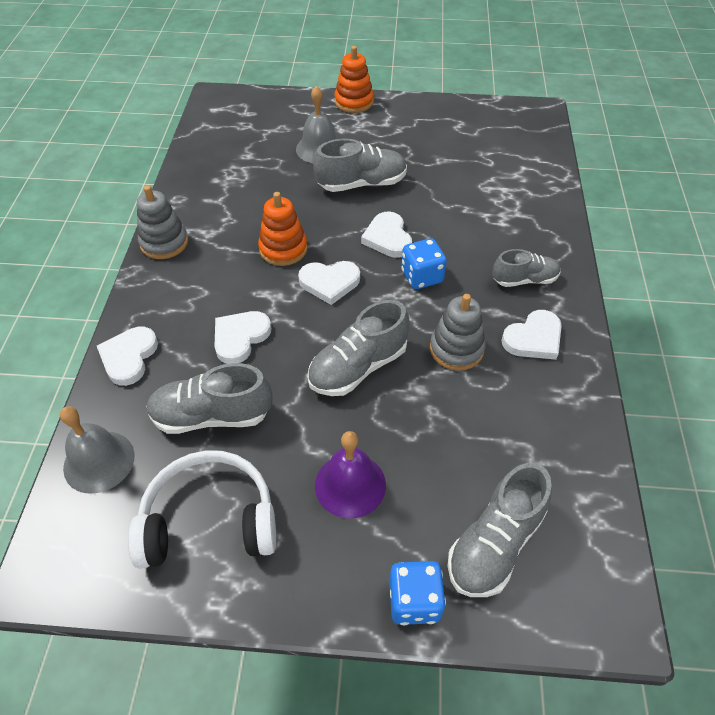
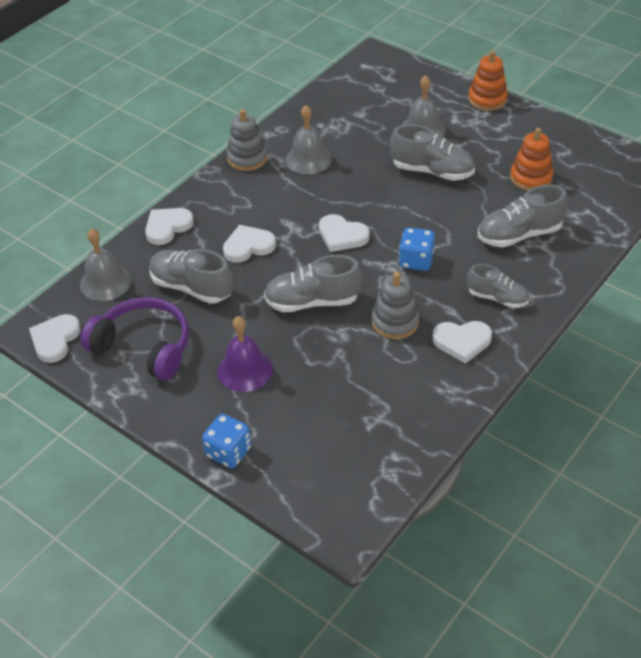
camera: 35 degrees right, 5 degrees down
white headphones [128,450,276,569] -> purple headphones [80,297,189,381]
orange stacking toy [258,192,308,266] -> orange stacking toy moved to [510,128,553,191]
white heart [361,211,412,258] -> white heart moved to [29,314,81,363]
grey shoe [448,463,552,597] -> grey shoe moved to [478,185,568,248]
none -> grey bell [286,105,332,174]

